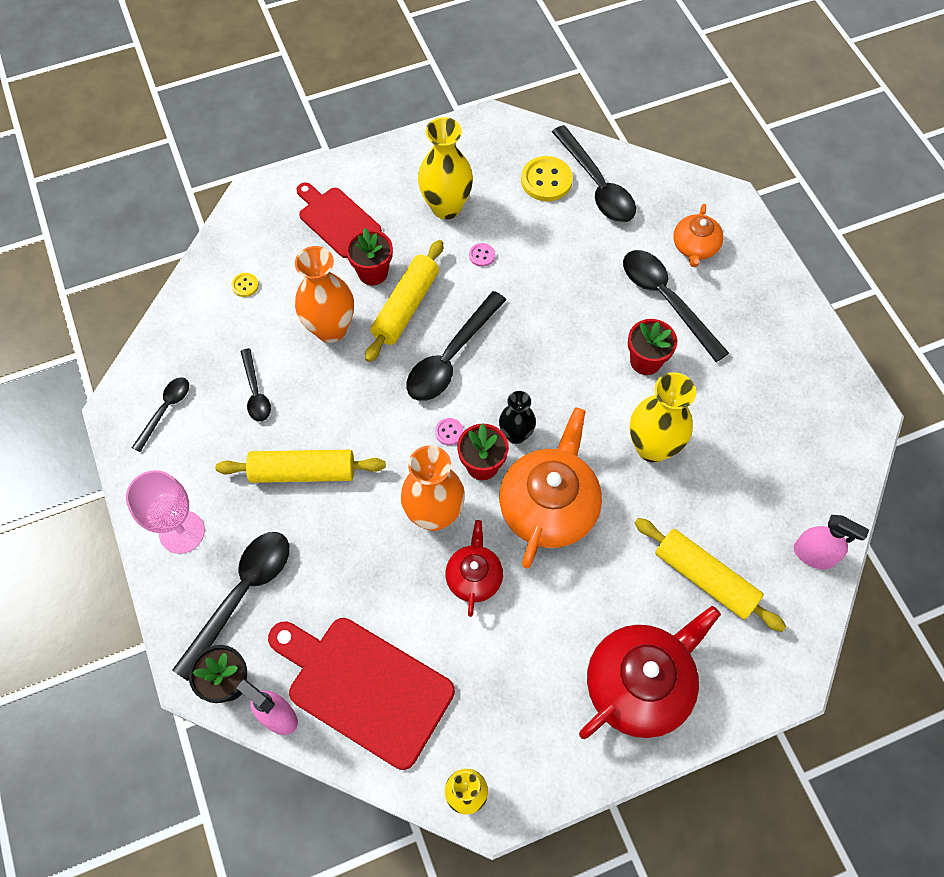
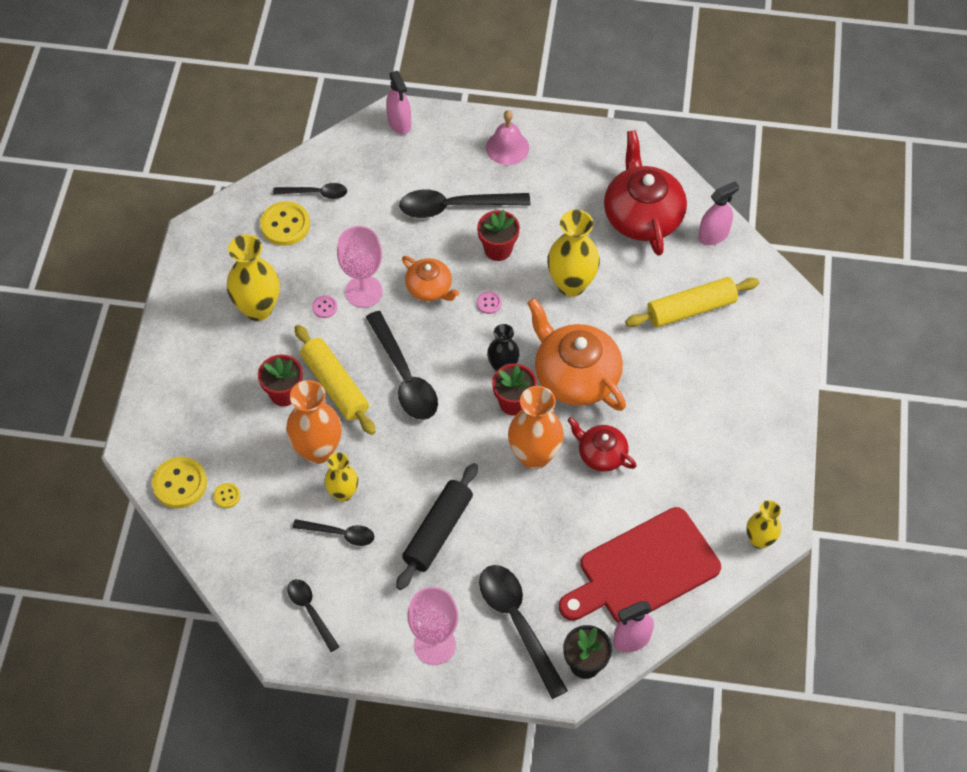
camera: 60 degrees left, 5 degrees down
yellow rolling pin [216,450,385,483] -> black rolling pin [396,463,478,590]
red cutting board [297,182,382,258] -> none
pink button [435,418,463,445] -> pink button moved to [477,291,502,314]
black spoon [552,125,636,222] -> black spoon [273,183,347,199], size x0.57
red teapot [579,606,721,739] -> red teapot moved to [604,130,687,256]
orange teapot [673,204,723,267] -> orange teapot moved to [402,256,459,301]
none -> yellow button [152,457,207,508]
none -> yellow vase [324,452,358,502]
none -> pink goblet [337,226,383,308]
none -> pink spray bottle [386,71,411,134]
none -> pink bell [486,110,529,165]

